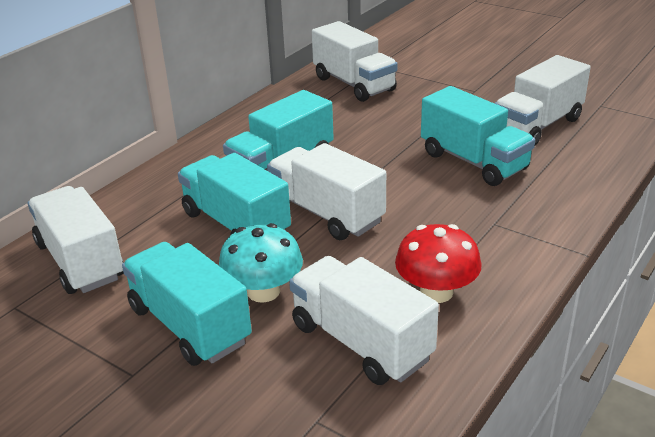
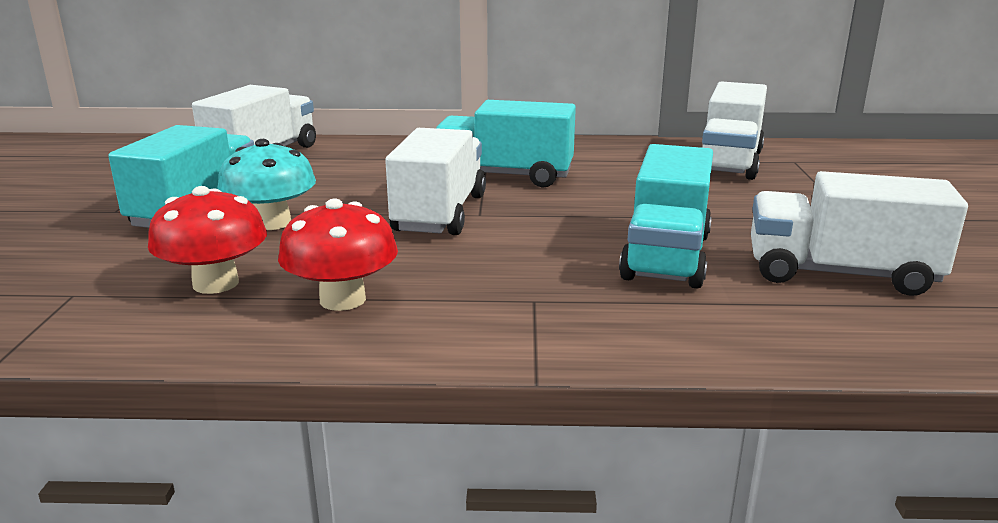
camera: 55 degrees right, 10 degrees down
turquoise truck [178,153,291,235] -> none
white truck [289,256,439,385] -> red mushroom [148,186,267,294]

